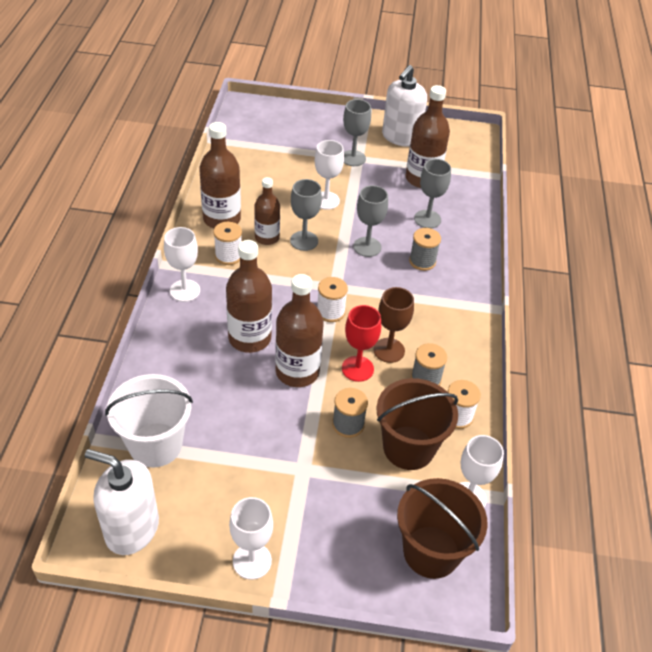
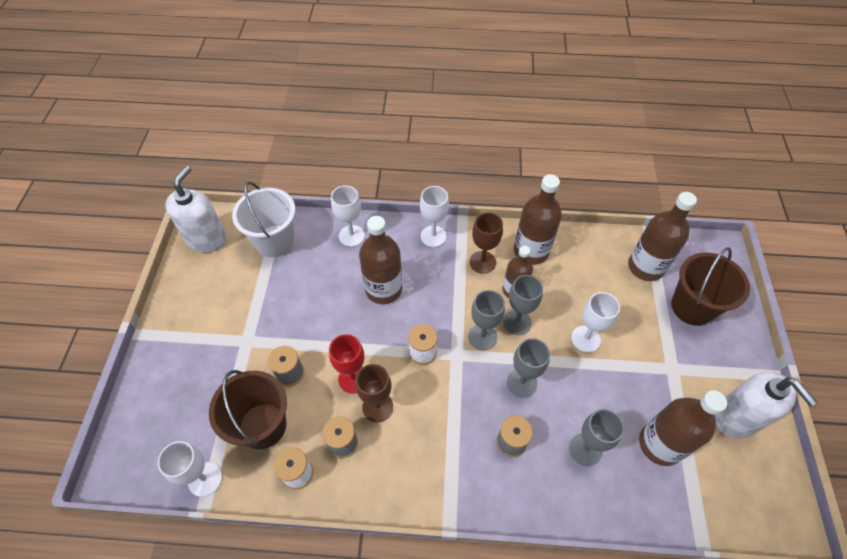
camera: 90 degrees right, 10 degrees up
white spool [213,222,242,265] -> brown goblet [469,212,503,274]
white goblet [229,497,273,580] -> white goblet moved to [331,185,365,247]
brown bottle [275,274,324,387] -> brown bottle moved to [628,192,697,281]
grey goblet [343,99,371,166] -> grey goblet moved to [468,290,505,350]
white soap dispenser [382,65,427,147] -> white soap dispenser turned 150 degrees counterclockwise [714,372,818,438]
brown bucket [397,478,488,579] -> brown bucket moved to [671,247,750,326]

